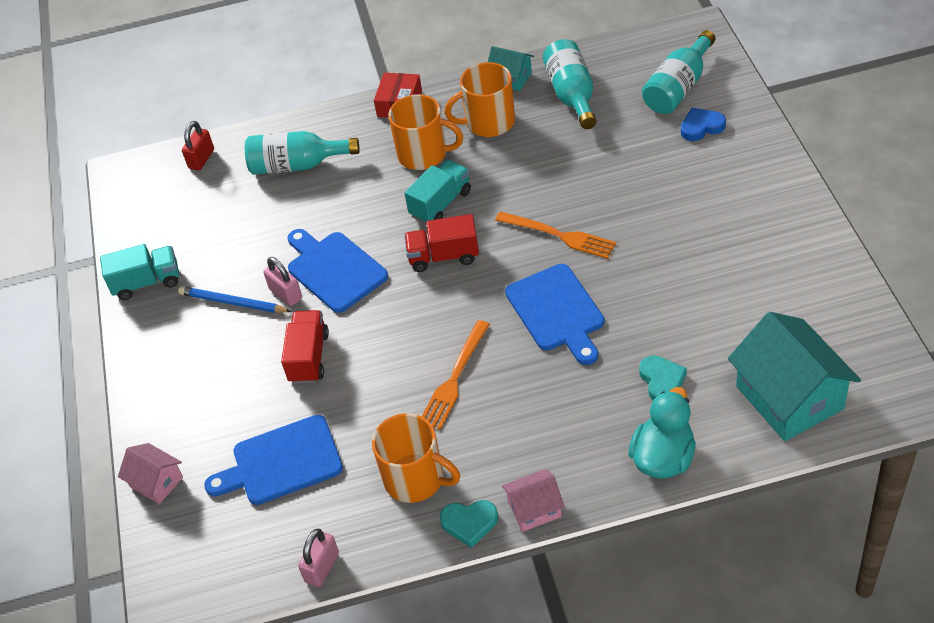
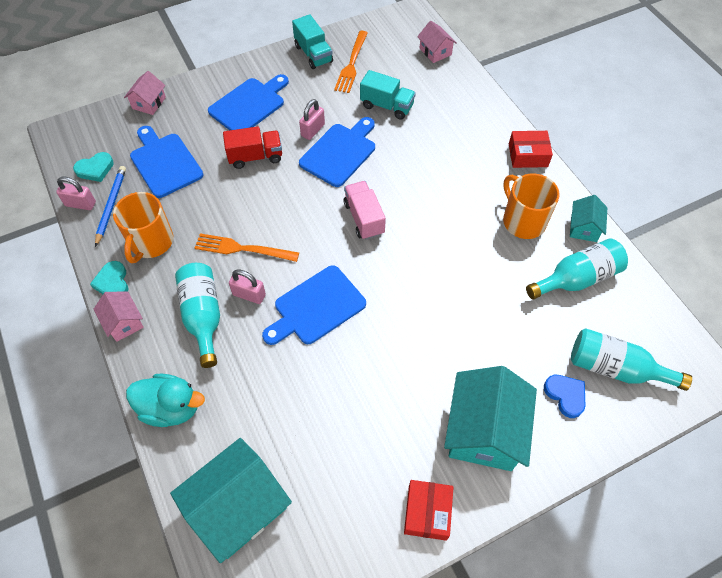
camera: 70 degrees right, 10 degrees up
blue pencil [178,286,292,313] -> blue pencil moved to [95,166,126,247]
red padlock [182,121,214,171] -> pink house [417,21,457,63]
turquoise bottle [245,131,360,175] -> turquoise bottle moved to [175,263,220,368]
orange mug [388,94,463,170] -> none
turquoise truck [404,160,471,224] -> turquoise truck moved to [360,70,416,120]
red truck [404,214,479,272] -> pink truck [344,181,386,240]
orange fork [495,212,616,259] -> orange fork moved to [334,31,368,93]
turquoise heart [639,355,687,400] -> turquoise heart moved to [73,152,114,182]
none -> blue cutting board [208,74,289,130]
none -> pink padlock [229,269,266,304]
none -> red box [404,480,454,541]
none -> turquoise house [444,366,537,471]

